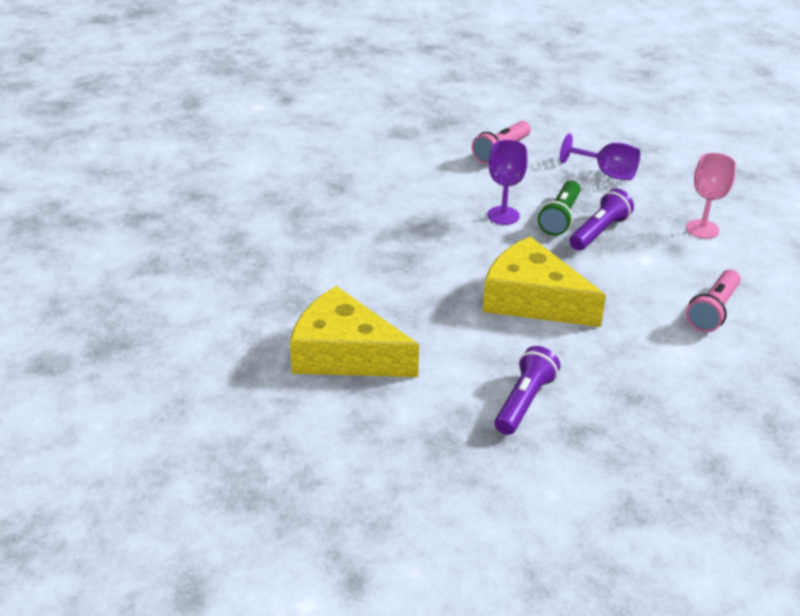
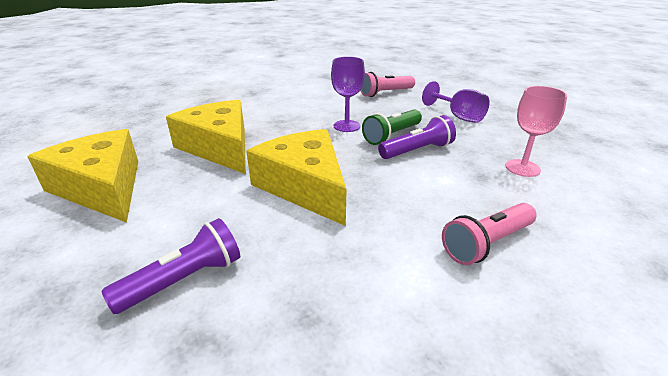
camera: 25 degrees right, 5 degrees down
none -> yellow cheese [166,100,246,174]

